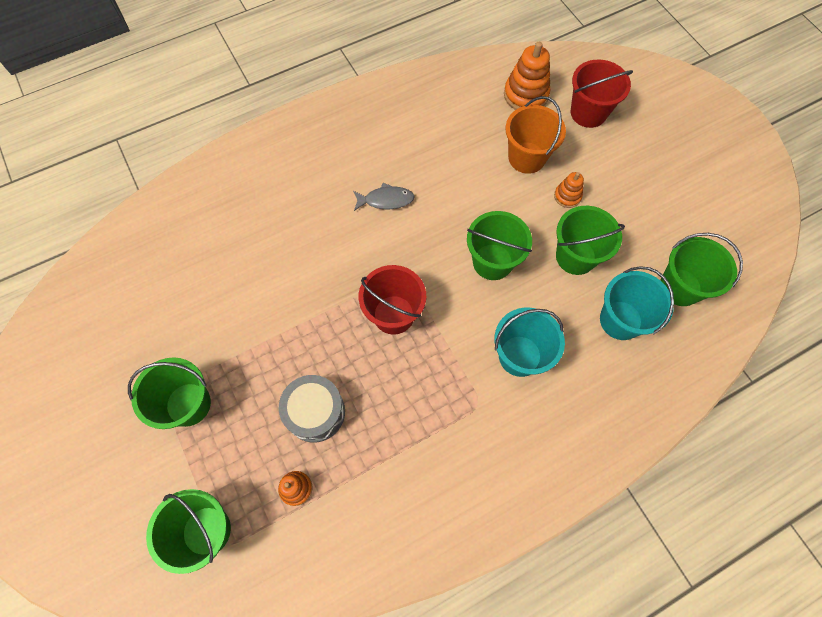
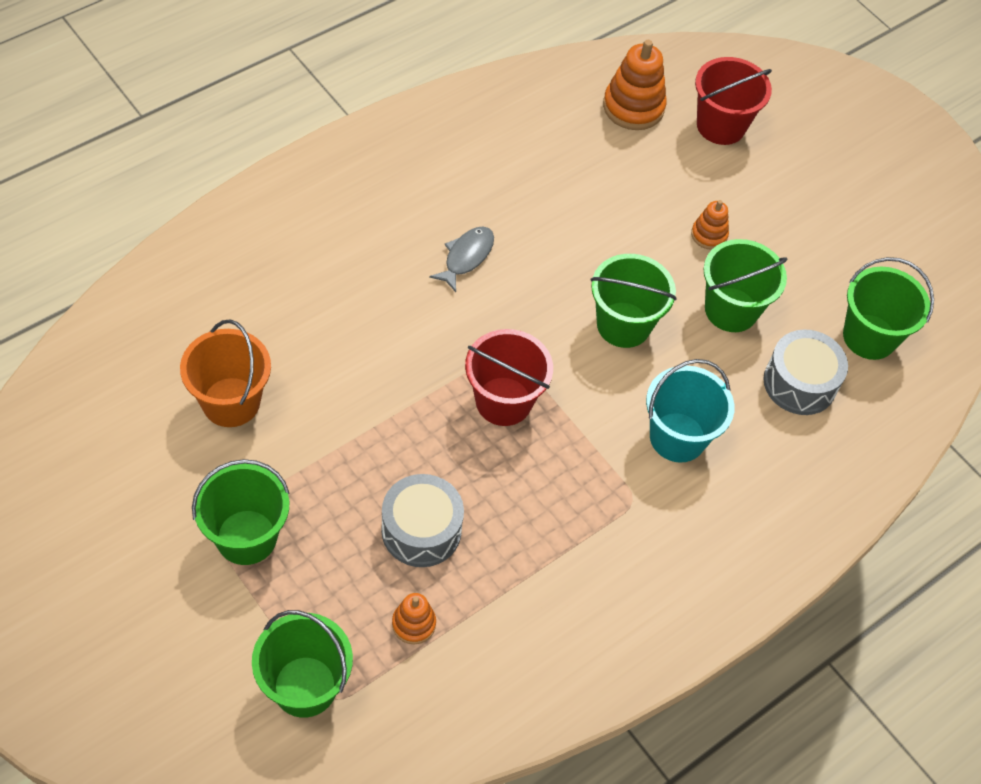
camera: 15 degrees left, 10 degrees down
grey fish [353,183,415,211] -> grey fish turned 45 degrees counterclockwise [429,227,494,292]
orange bucket [505,96,566,174] -> orange bucket moved to [180,320,271,427]
turquoise bucket [600,266,674,340] -> grey drum [763,329,848,415]

